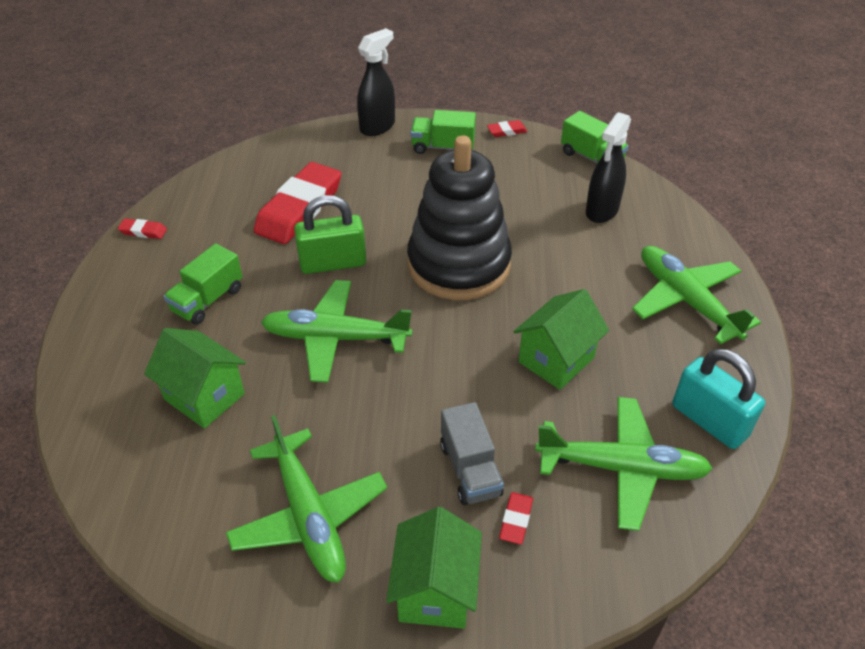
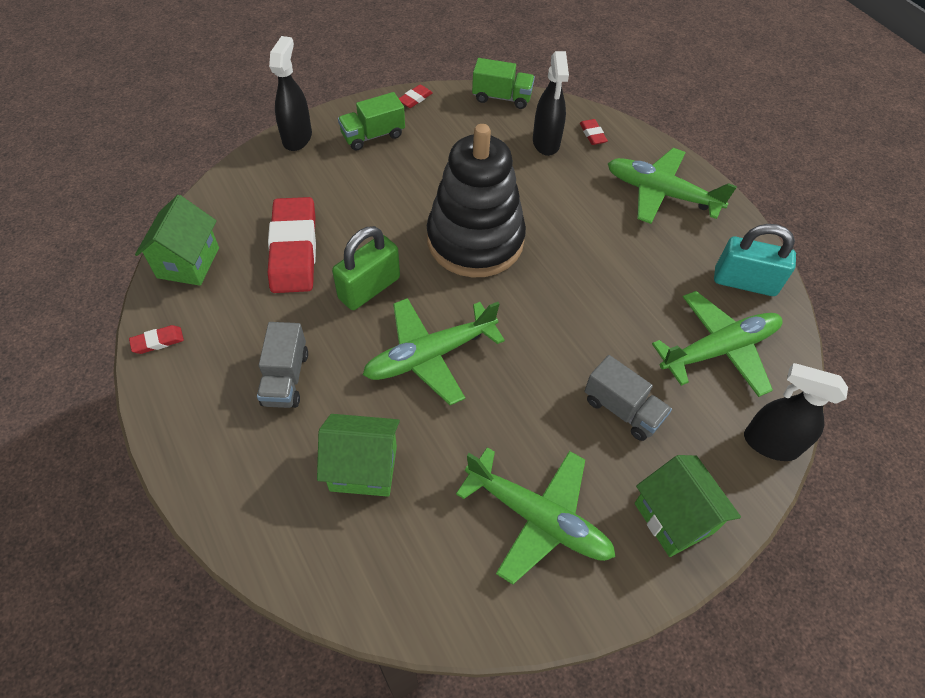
camera: 35 degrees left, 10 degrees up
green truck [163,243,243,325] -> grey truck [257,322,308,408]
red eraser [499,492,533,544] -> red eraser moved to [580,119,608,145]
green house [513,289,609,390] -> green house moved to [135,195,219,286]
none -> black spray bottle [744,363,848,461]

